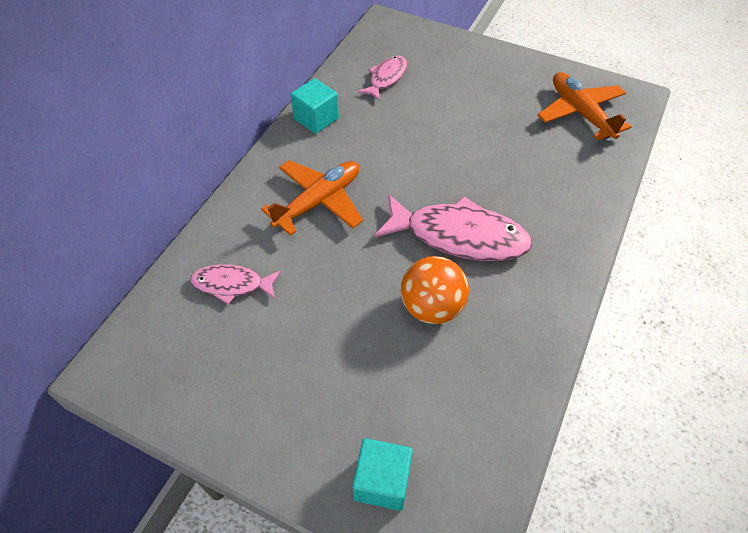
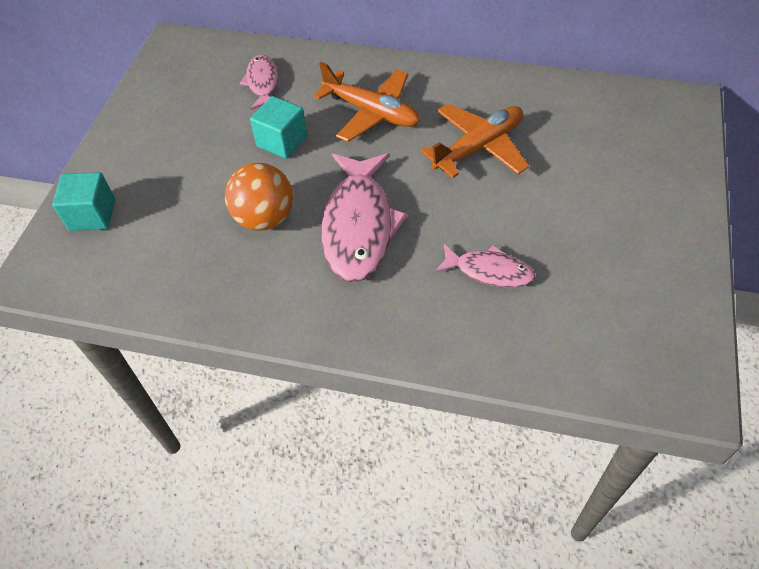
camera: 80 degrees right, 0 degrees up
turquoise cube [290,78,339,134] -> turquoise cube moved to [250,96,307,159]
pink fish [357,55,407,101] -> pink fish moved to [435,244,535,288]
orange plane [538,72,632,140] -> orange plane moved to [421,103,529,178]

